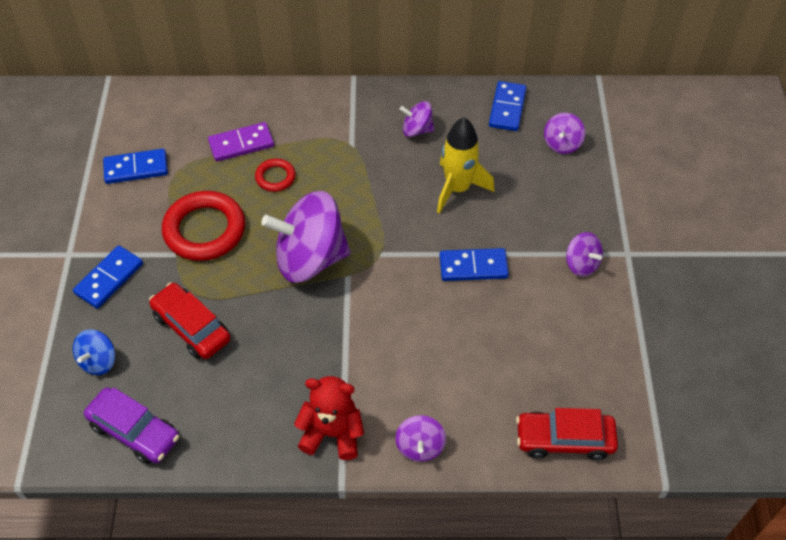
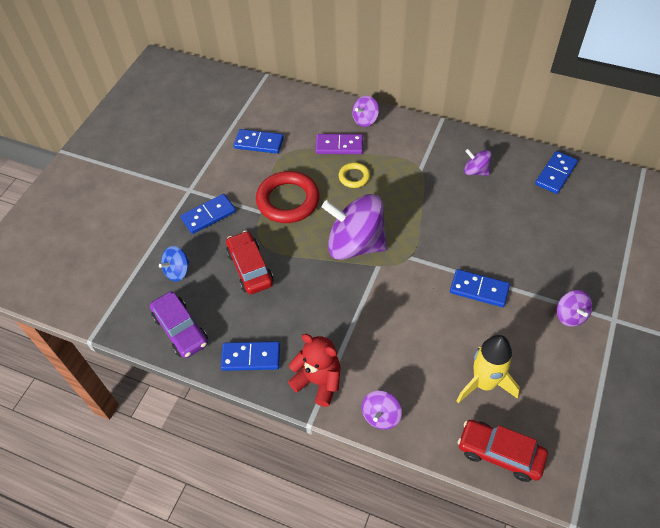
camera: 25 degrees right, 0 degrees up
red ring [255,158,296,192] -> yellow ring [339,162,370,188]
yellow rocket [437,117,494,214] -> yellow rocket moved to [457,335,520,403]
purple spinning top [544,113,585,154] -> purple spinning top moved to [352,95,379,127]
none -> blue domino [221,341,280,371]

